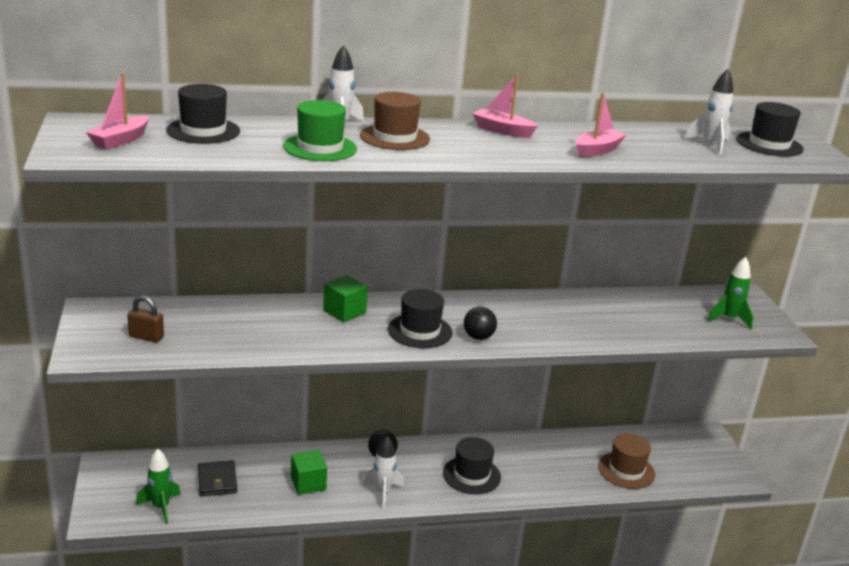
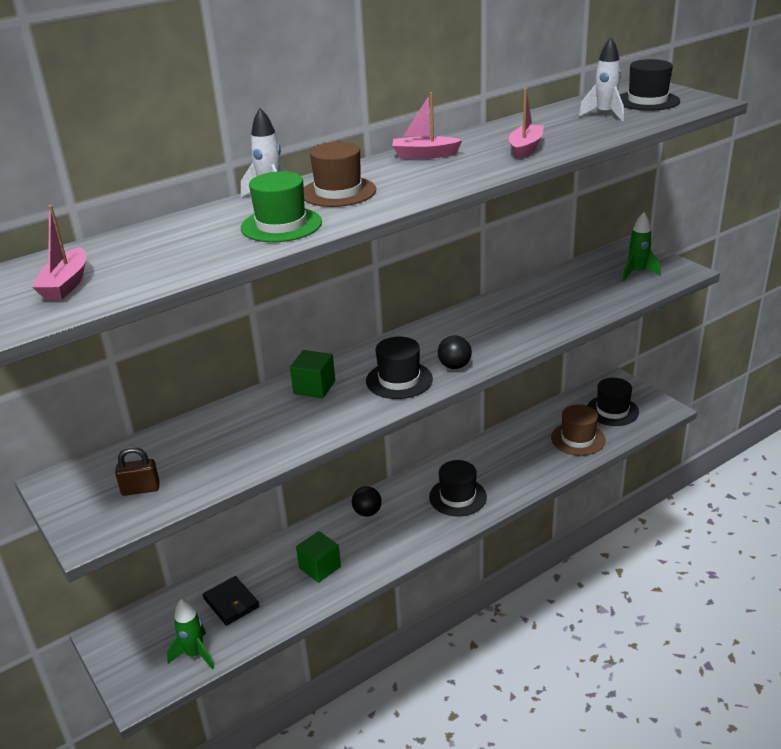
camera: 20 degrees left, 5 degrees up
black hat [166,84,240,144] -> black hat moved to [587,378,639,426]
white rocket [362,436,404,509] -> none

